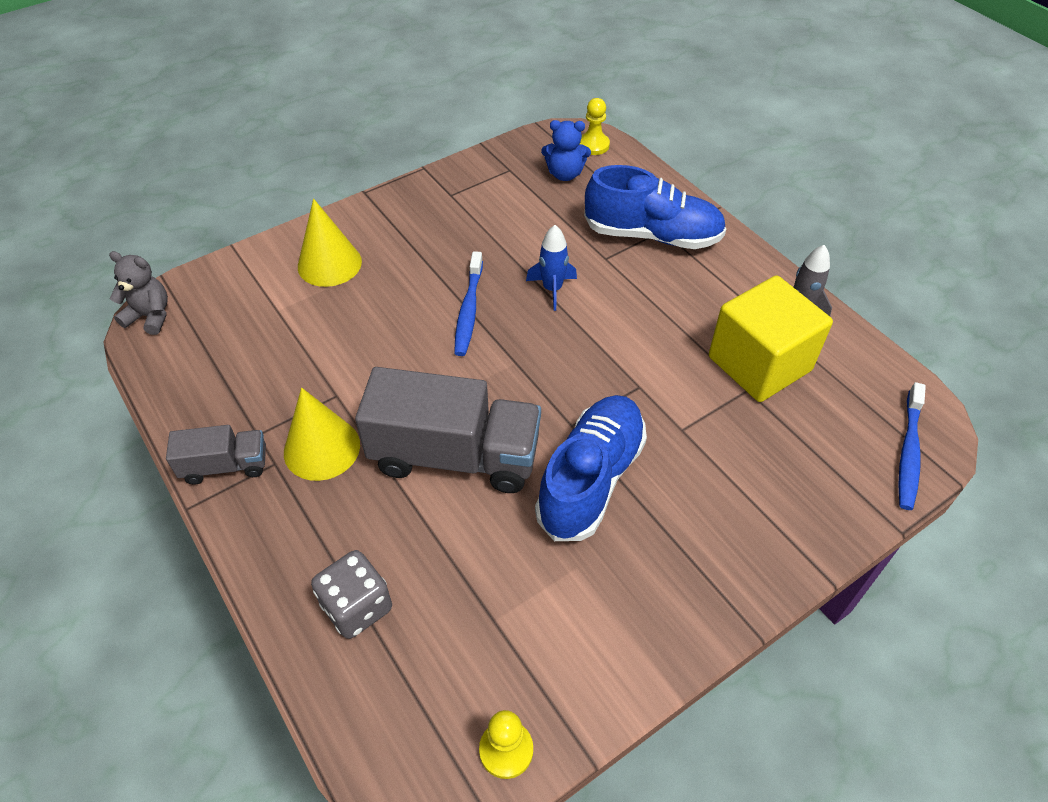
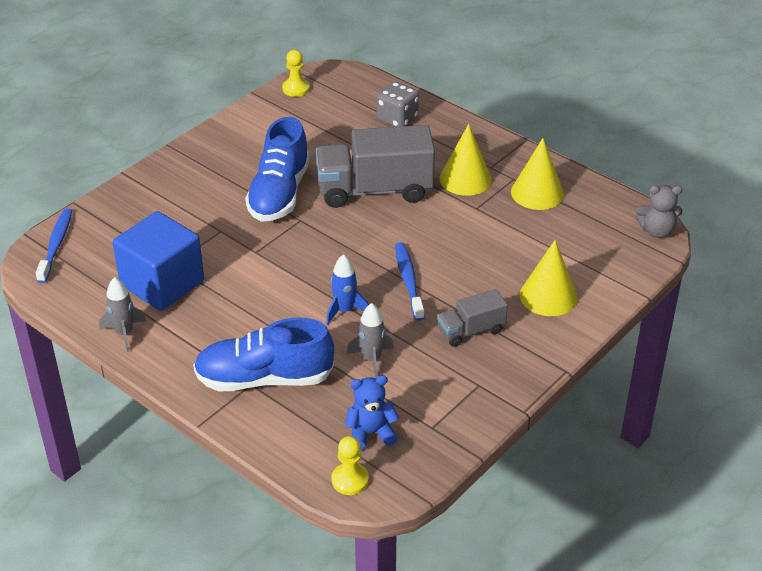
camera: 165 degrees right, 10 degrees down
grey truck [166,425,266,485] -> grey truck moved to [437,289,508,347]
yellow cube [709,275,833,402] -> blue cube [113,211,204,311]
none -> grey rocket [347,303,394,379]
none -> yellow cone [511,138,564,210]

